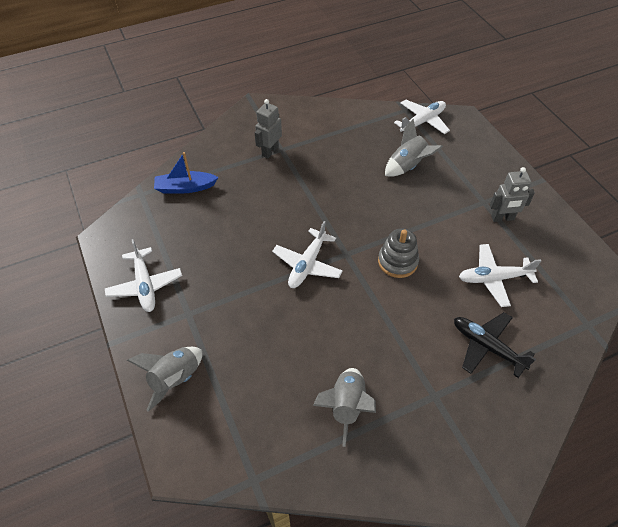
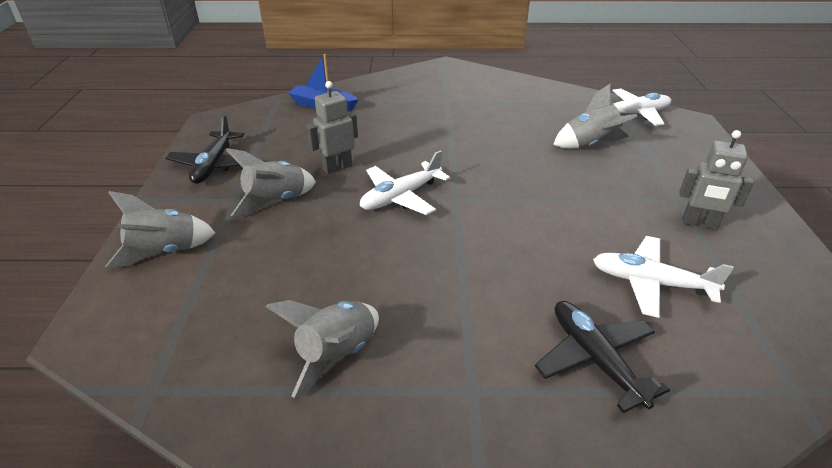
camera: 25 degrees right, 15 degrees down
white plane [104,239,182,312] -> black plane [165,115,256,184]
grey robot [255,99,282,158] -> grey robot moved to [306,81,358,174]
grey stacking toy [378,228,419,278] -> none
none -> grey rocket [226,148,316,216]

